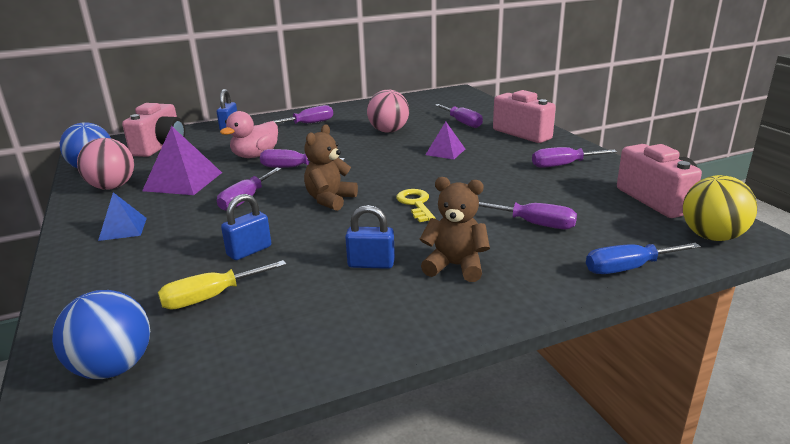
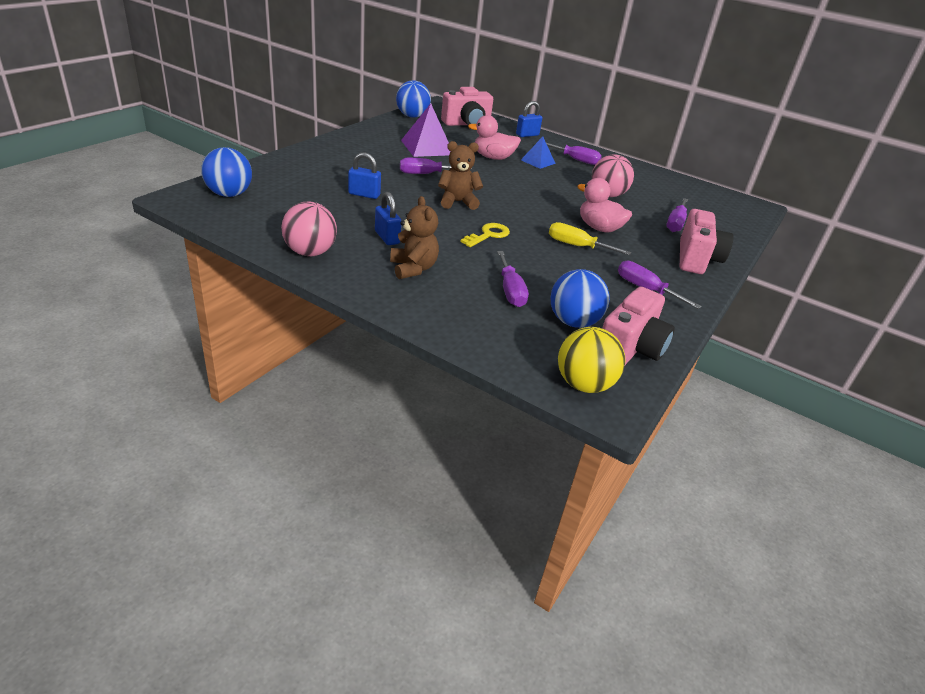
camera: 50 degrees right, 10 degrees up
pink ball [77,138,134,190] -> pink ball moved to [281,202,337,256]
blue pyramid [98,192,147,241] -> blue pyramid moved to [521,137,556,169]
yellow screwdriver [158,260,287,310] -> yellow screwdriver moved to [549,222,631,255]
purple screwdriver [260,149,345,168] -> none
purple pyramid [425,122,465,159] -> pink duck [577,178,632,233]
blue screwdriver [586,243,701,274] -> none
none -> blue ball [550,269,610,328]

